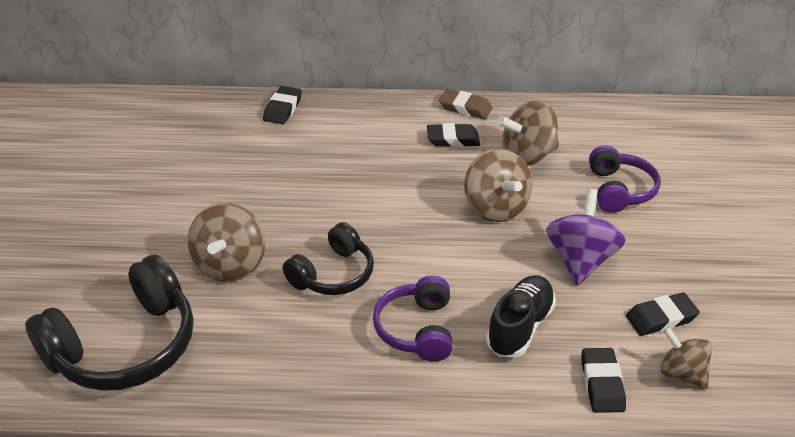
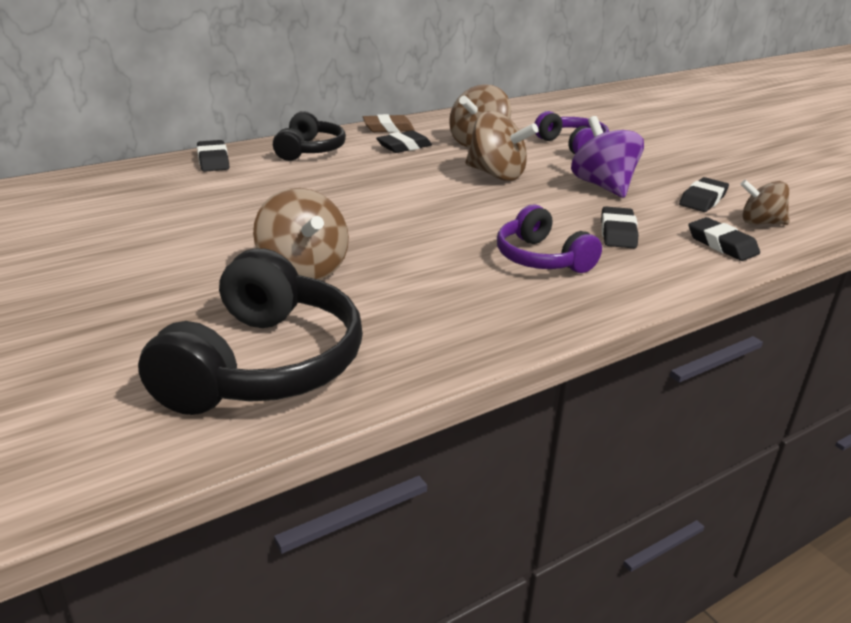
camera: 35 degrees left, 10 degrees down
black headphones [283,222,374,295] -> black headphones moved to [273,111,346,161]
black shoe [486,275,556,357] -> black eraser [601,206,639,248]

